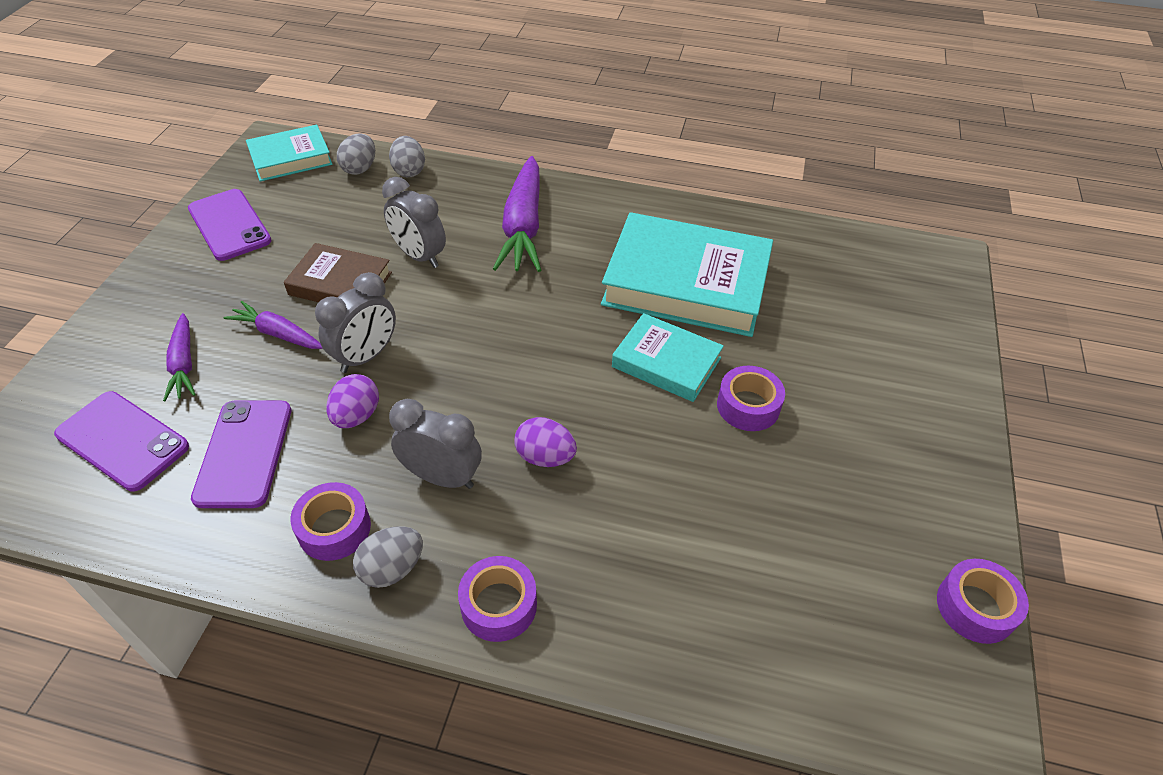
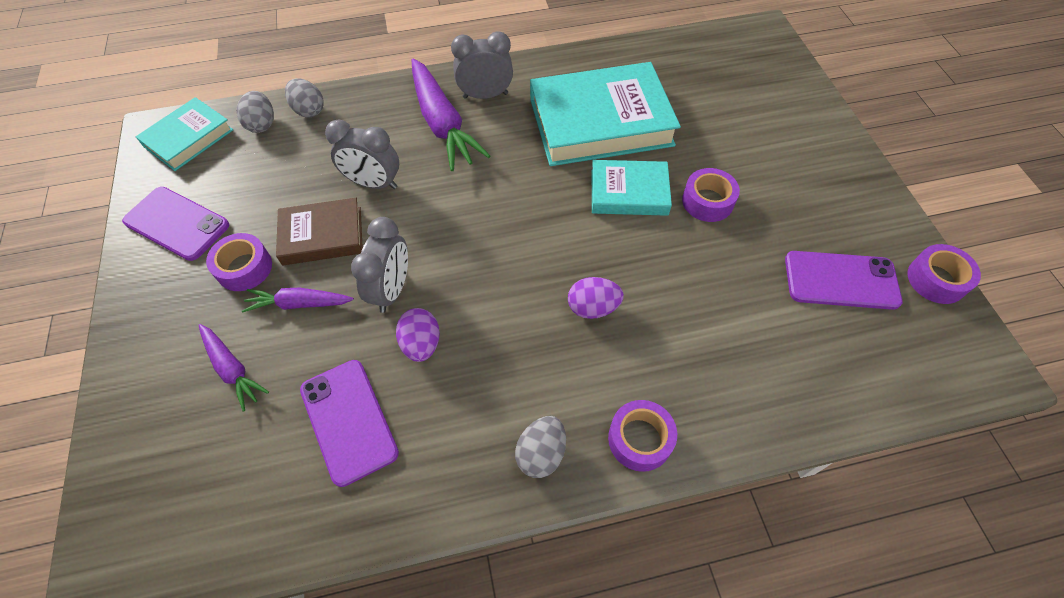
camera: 25 degrees left, 10 degrees up
purple phone [54,391,189,491] -> purple phone moved to [785,251,903,310]
purple tape [290,482,371,561] -> purple tape moved to [206,233,272,291]
grey clock [389,399,482,489] -> grey clock moved to [451,31,513,99]

